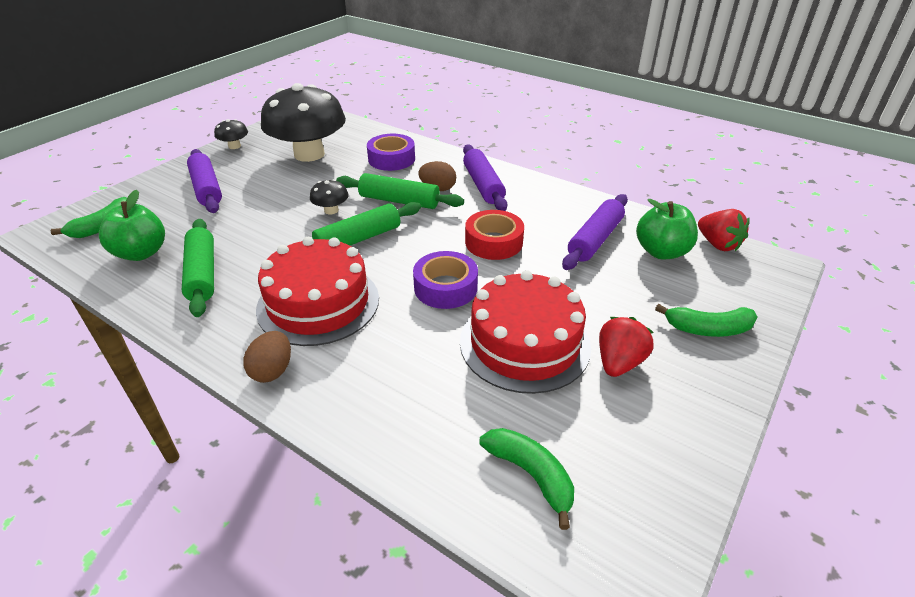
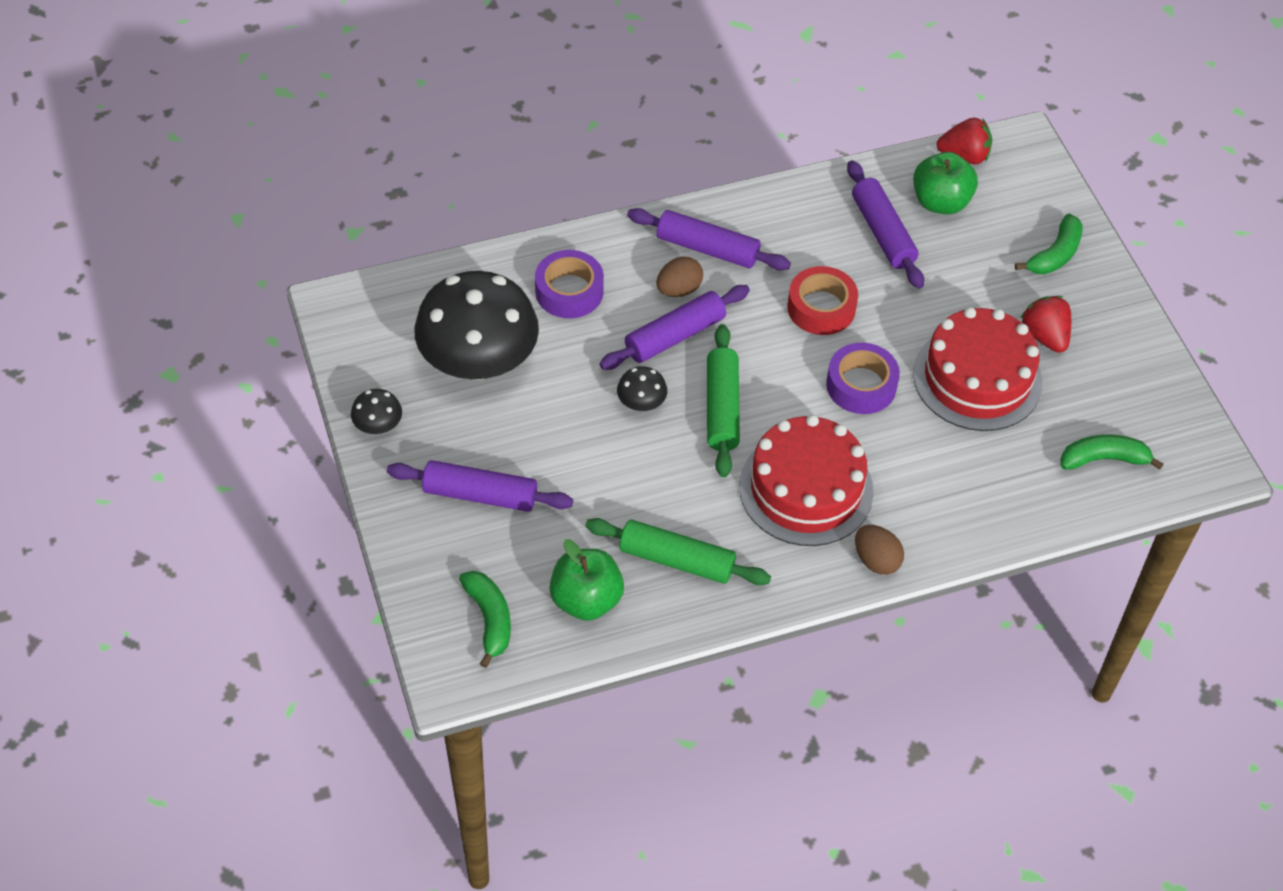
camera: 55 degrees left, 15 degrees up
green rolling pin [336,173,464,209] -> purple rolling pin [599,285,750,370]

